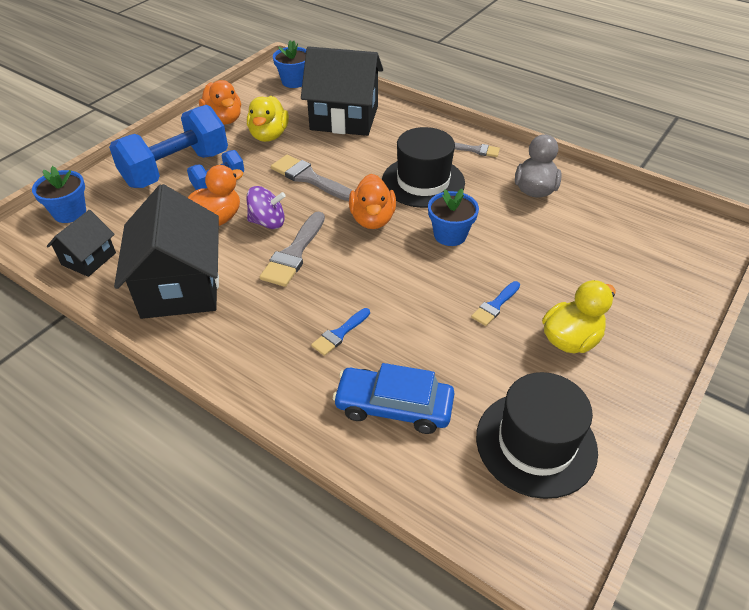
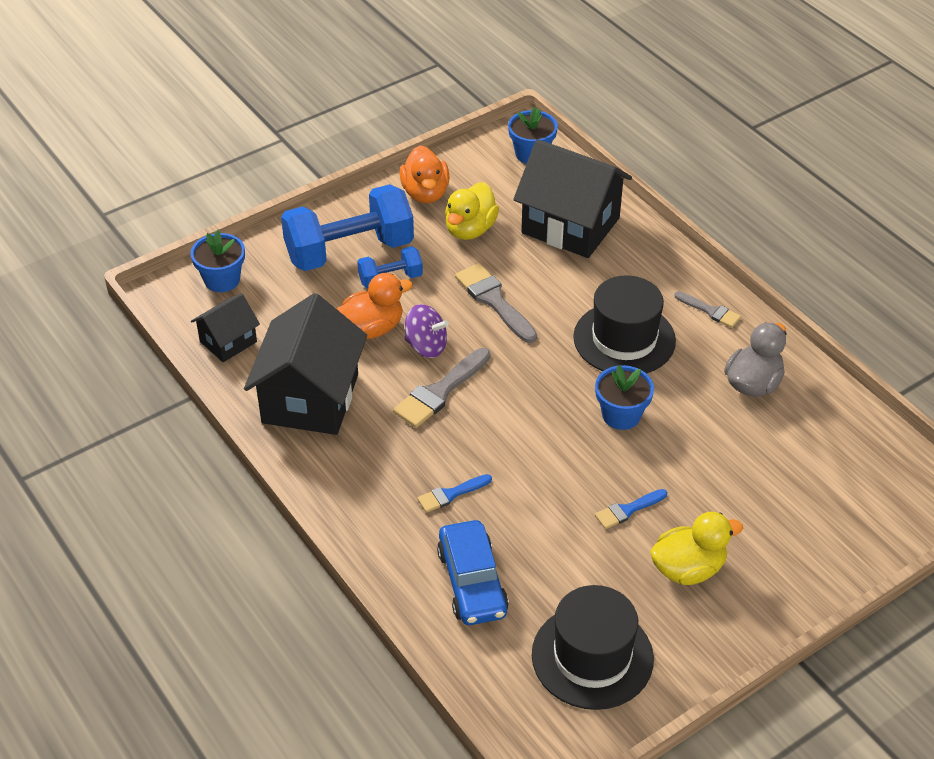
camera: 20 degrees right, 0 degrees up
blue car [333,363,455,434] -> blue car turned 135 degrees counterclockwise [437,520,509,625]
orange duck [349,174,396,229] -> none

